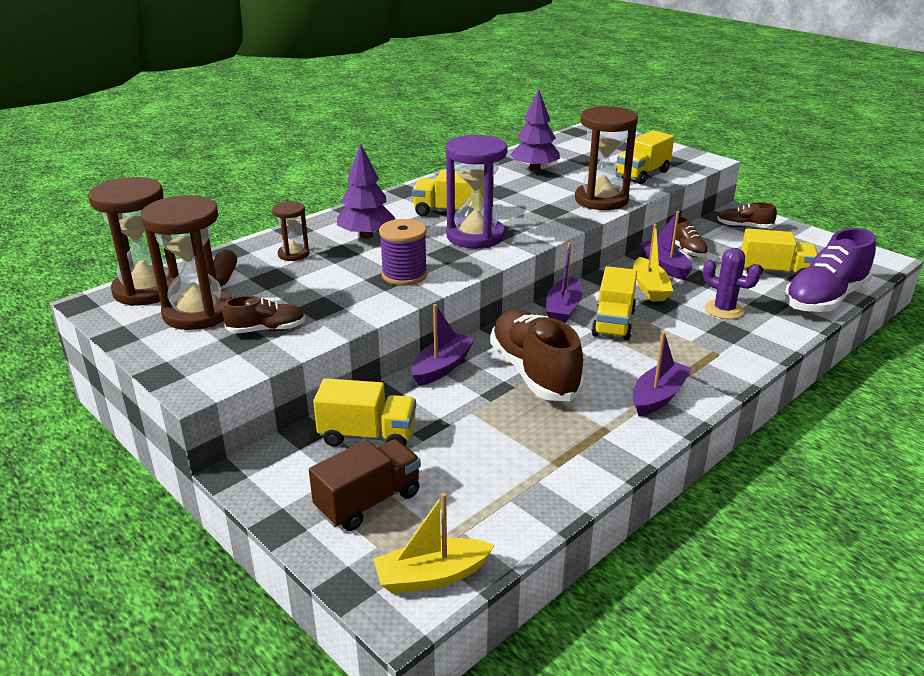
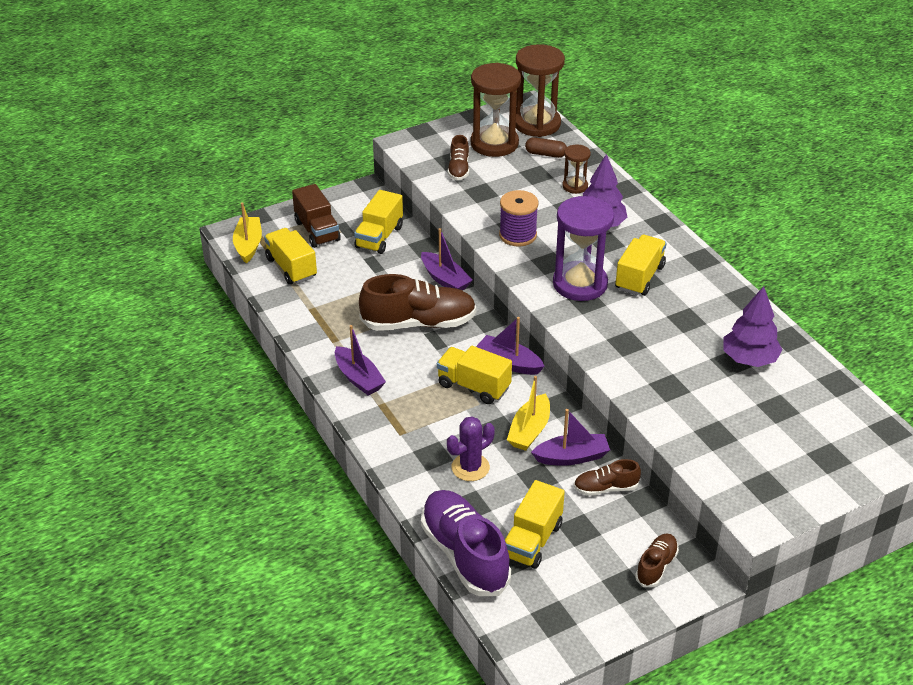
camera: 105 degrees right, 10 degrees up
brown hourglass [575,106,638,210] -> none
yellow truck [616,130,674,184] -> yellow truck moved to [264,228,317,285]
yellow boat [633,224,673,302] -> yellow boat turned 75 degrees counterclockwise [507,376,550,451]

